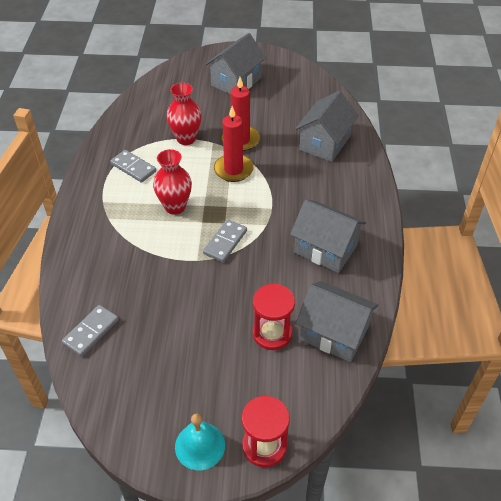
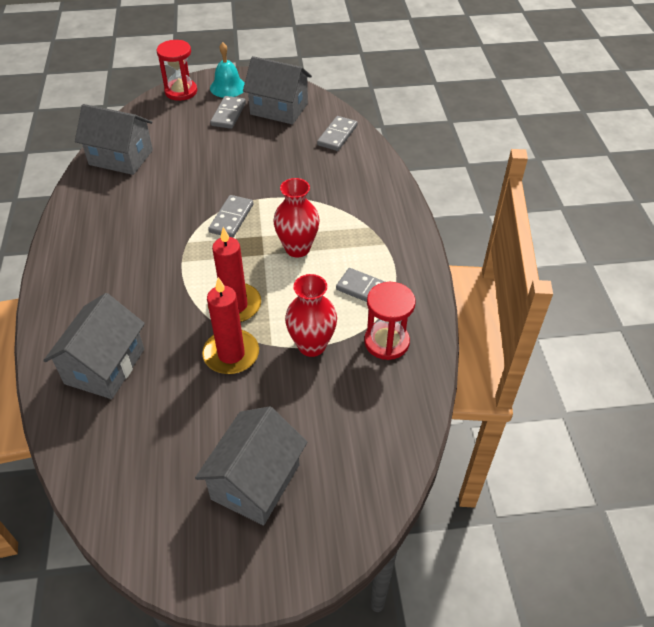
camera: 170 degrees right, 0 degrees up
red hourglass [253,284,295,350] -> red hourglass moved to [364,282,416,360]
grey house [290,199,366,273] -> grey house moved to [243,56,312,125]
none -> grey domino [210,96,246,129]

